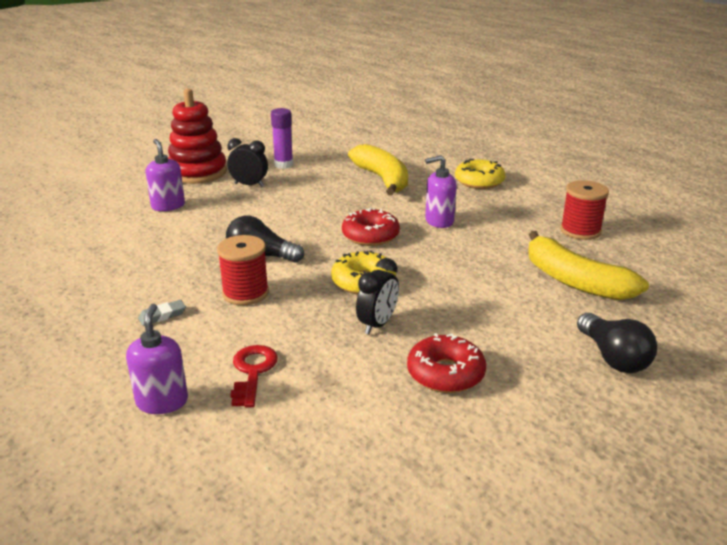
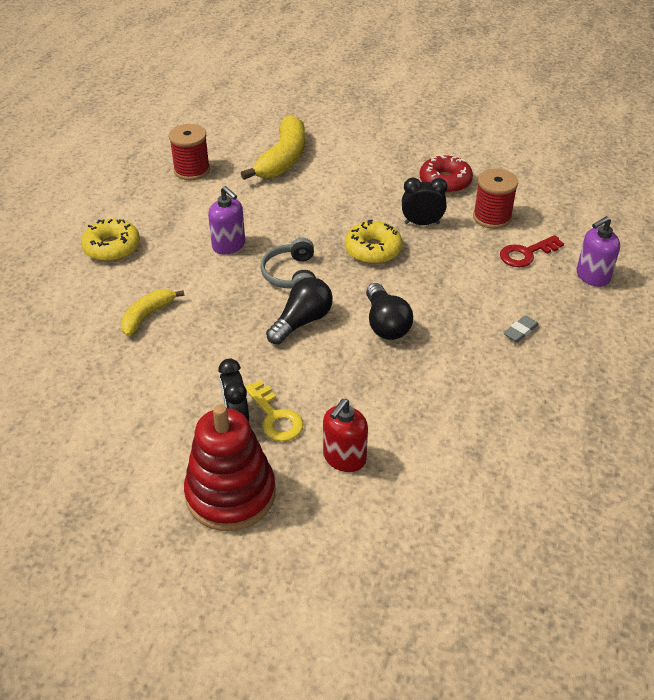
camera: 120 degrees left, 15 degrees up
grey eraser [138,300,186,326] -> grey eraser turned 75 degrees counterclockwise [504,316,539,342]
purple soap dispenser [146,139,185,211] -> red soap dispenser [323,399,368,472]
red spool [217,235,269,305] -> red spool moved to [473,169,518,229]
purple glue stick [271,108,293,169] -> none
red donut [342,208,400,246] -> grey headphones [260,238,316,289]
yellow banana [348,144,408,195] -> yellow banana [121,289,185,336], size x0.58
black light bulb [577,313,657,373] -> black light bulb moved to [266,277,333,345]
none -> yellow key [245,380,303,441]

